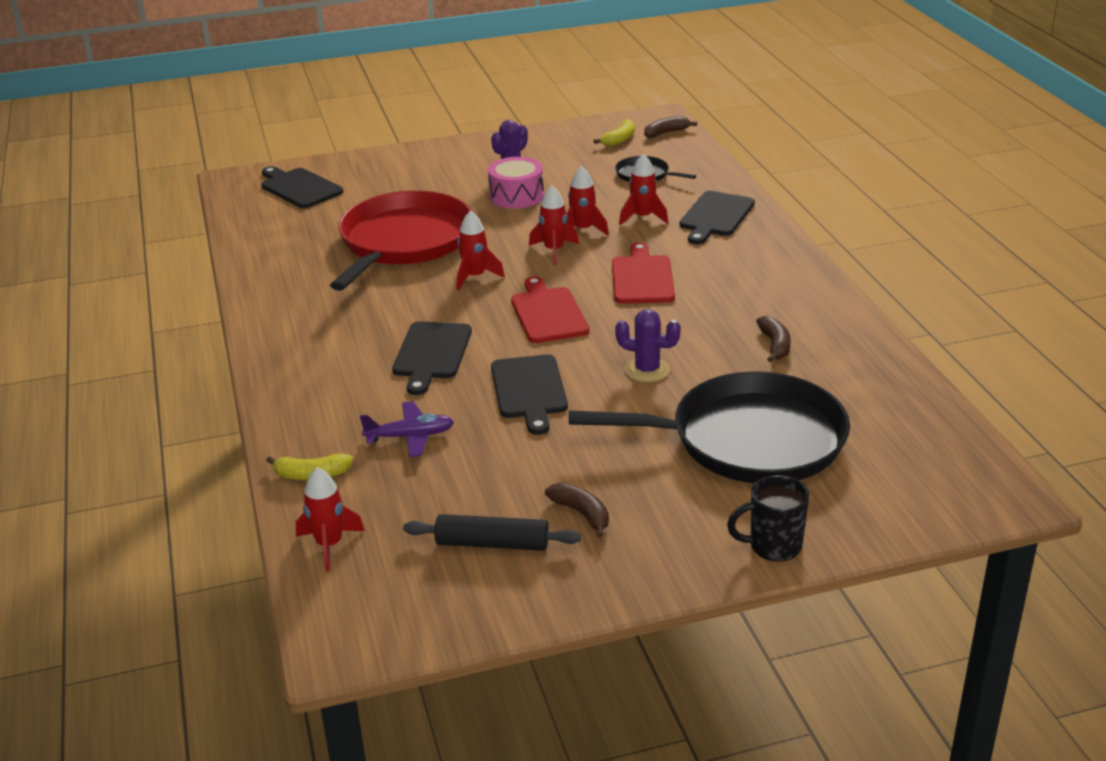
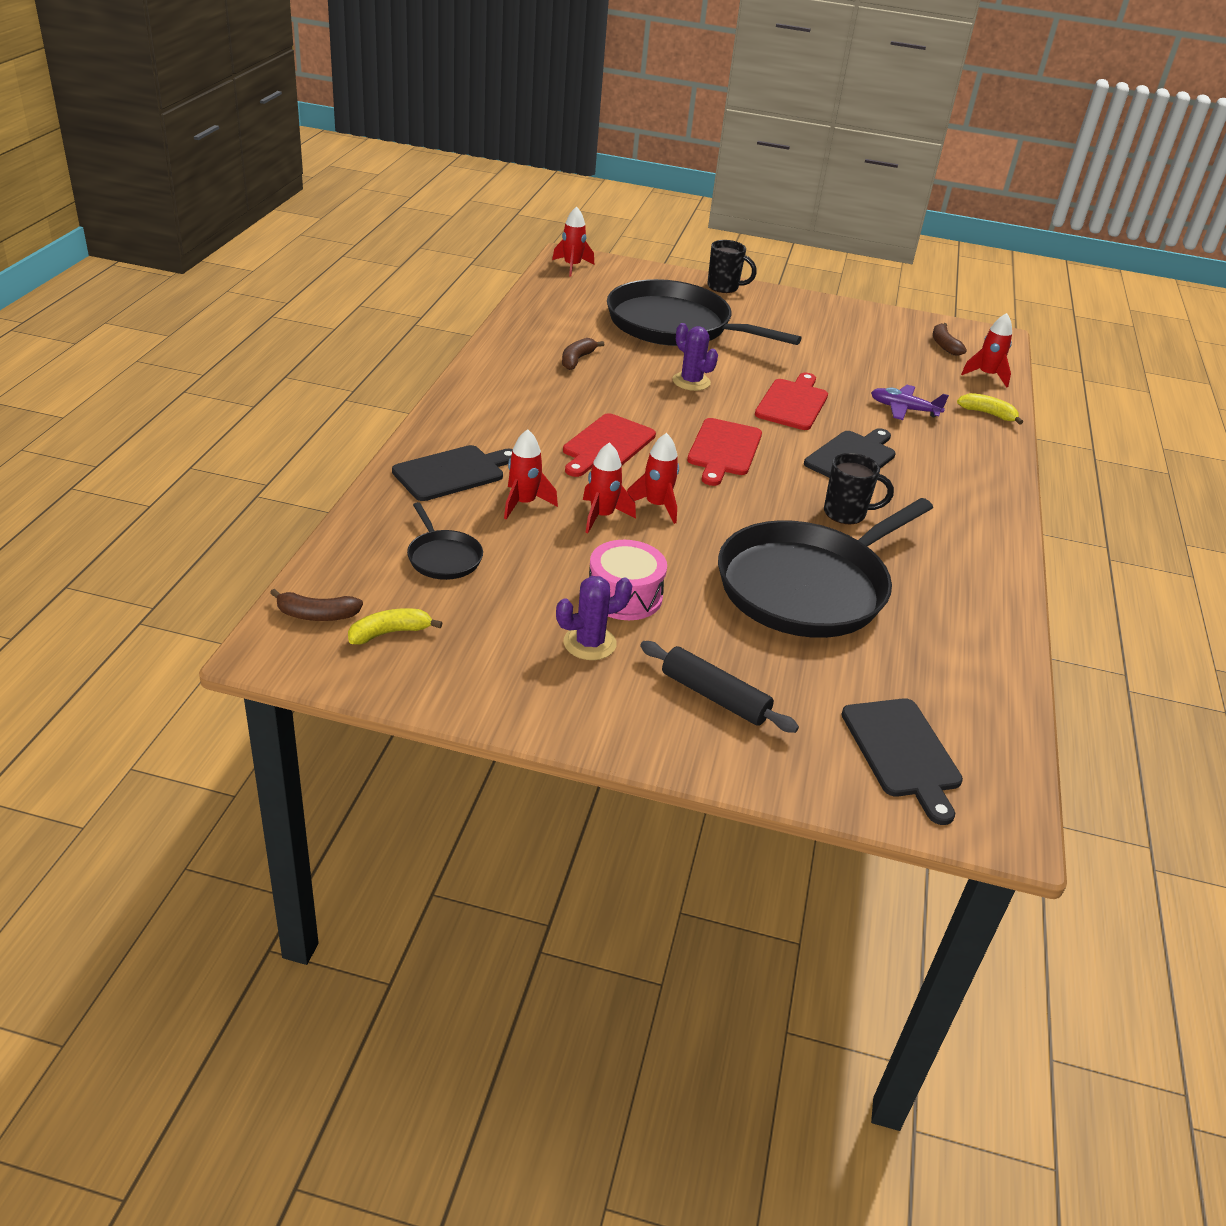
camera: 155 degrees left, 5 degrees up
red pan [330,191,472,291] -> black pan [718,498,933,638]
black rolling pin [403,514,581,551] -> black rolling pin moved to [640,641,799,733]
red rocket [457,210,505,290] -> red rocket moved to [552,206,594,277]
black cutting board [491,354,568,435] -> red cutting board [755,373,828,430]
brown banana [545,483,609,537] -> brown banana moved to [933,323,967,356]
none -> black mug [824,453,894,524]

